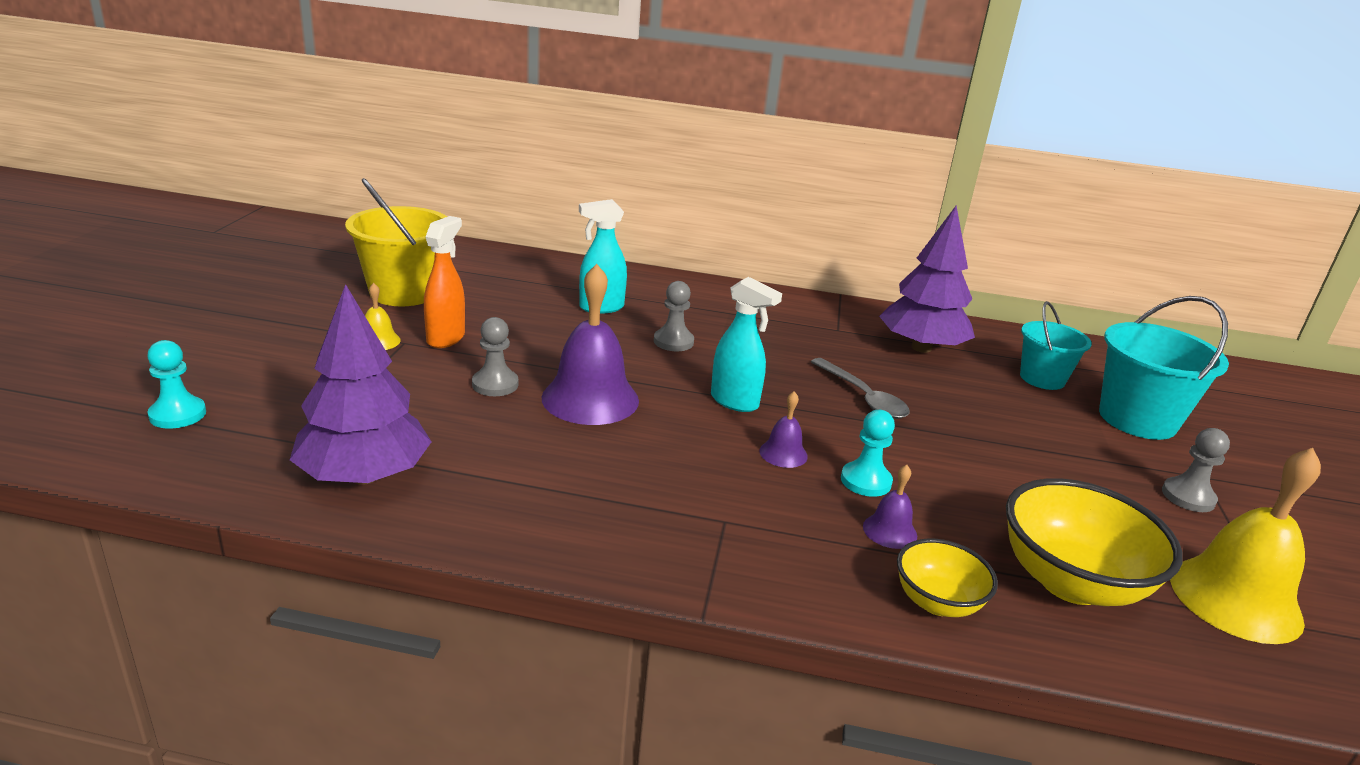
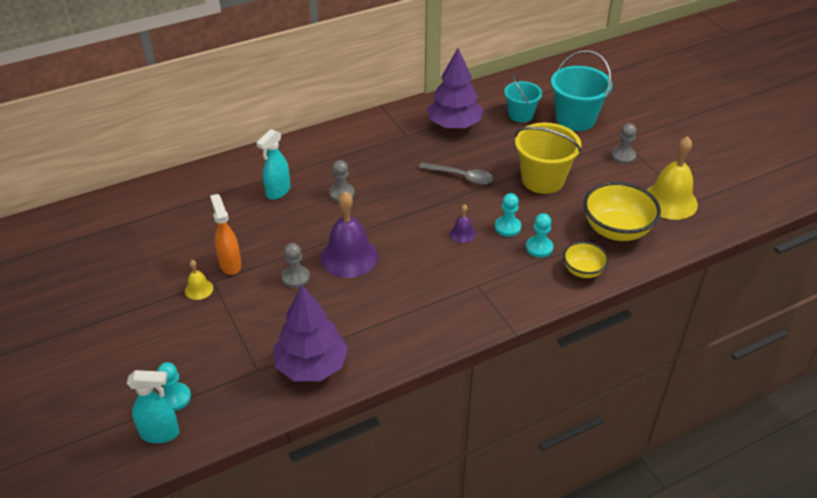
camera: 35 degrees left, 15 degrees up
yellow bucket [345,178,447,306] -> yellow bucket moved to [515,123,582,194]
turquoise spray bottle [711,277,782,412] -> turquoise spray bottle moved to [127,370,179,443]
purple bell [863,465,917,549] -> turquoise pawn [526,213,553,258]

